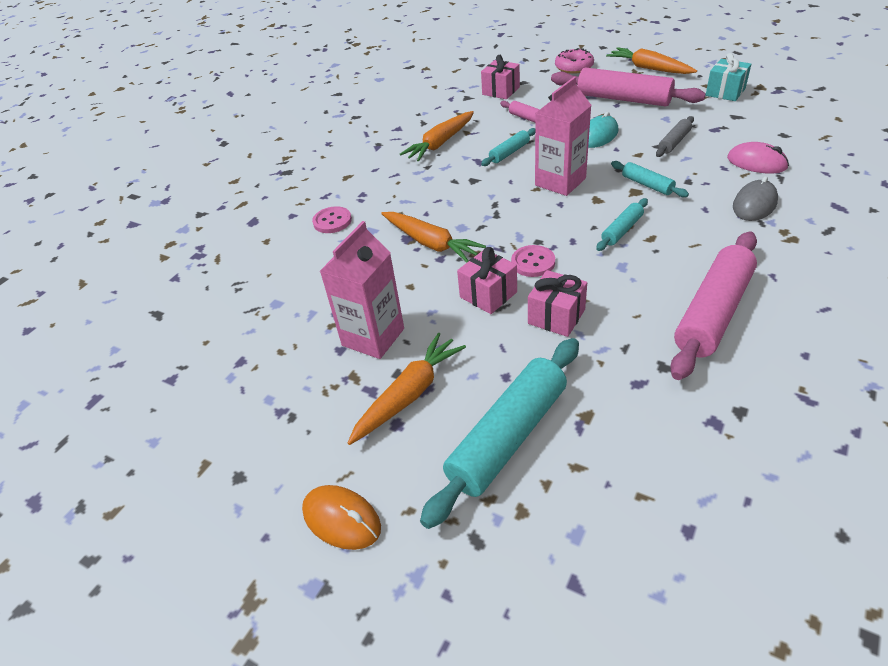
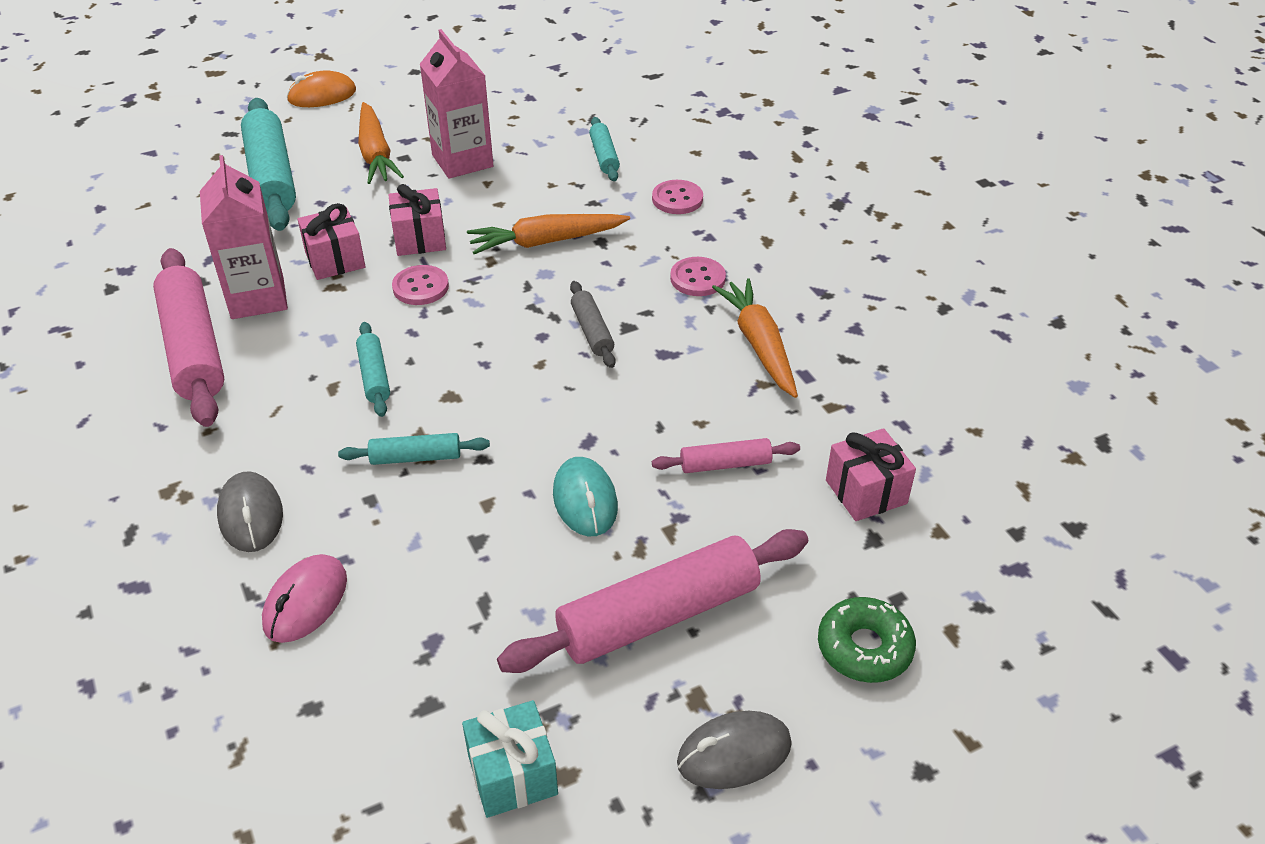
camera: 120 degrees right, 0 degrees up
turquoise rolling pin [481,128,535,166] -> turquoise rolling pin moved to [589,117,620,181]
pink carton [535,77,591,196] -> pink carton moved to [200,155,288,319]
pink donut [555,48,594,74] -> green donut [818,597,916,683]
orange carrot [606,47,697,74] -> grey mouse [677,711,792,789]
grey rolling pin [656,116,694,157] -> grey rolling pin moved to [570,281,616,368]
pink mouse [727,142,789,174] -> pink mouse turned 45 degrees counterclockwise [262,554,347,643]
none -> pink button [670,257,726,296]

